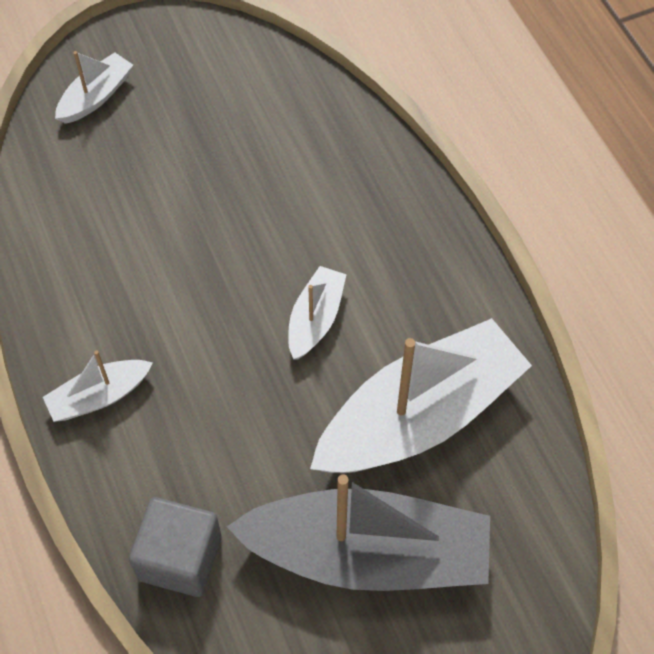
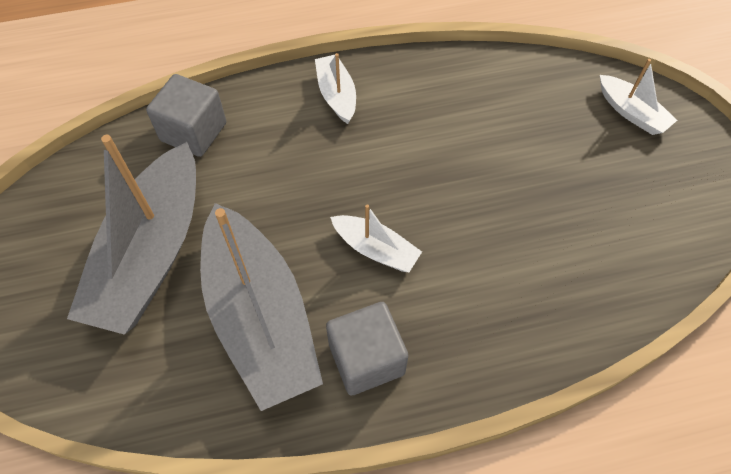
camera: 100 degrees right, 0 degrees up
white boat [310,318,532,473] -> grey boat [200,203,323,411]
none -> grey cube [326,302,408,396]

